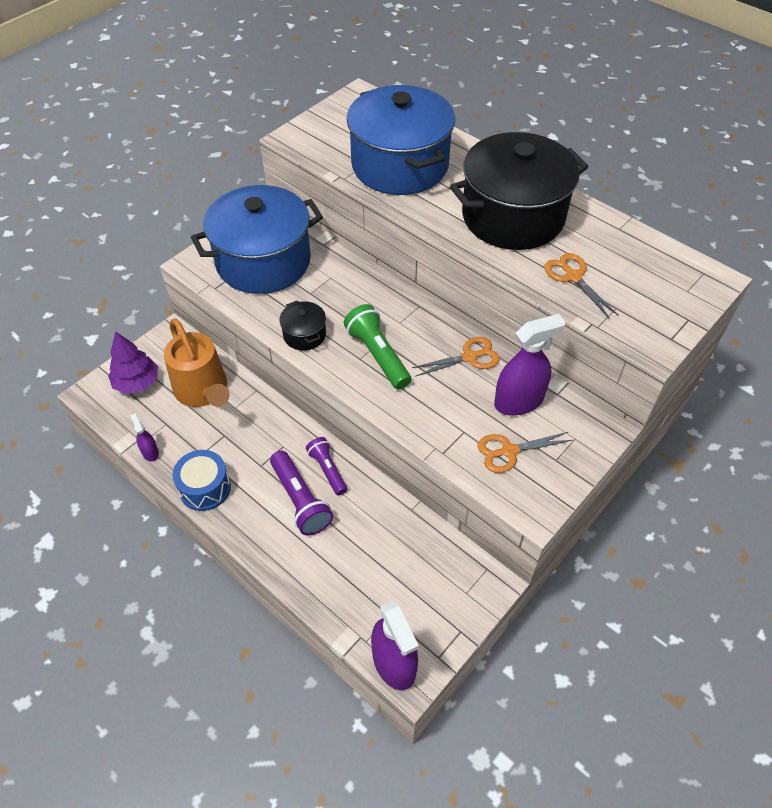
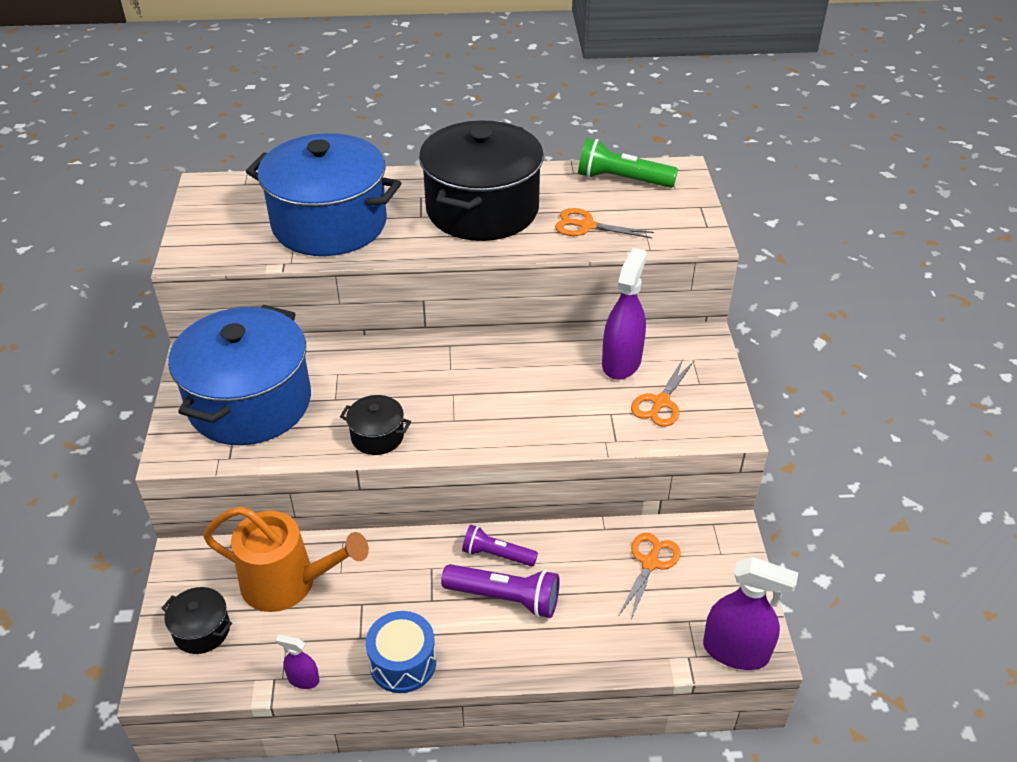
camera: 45 degrees left, 10 degrees down
purple tree [108,331,158,394] -> black pot [161,587,232,654]
green flashlight [344,304,411,390] -> green flashlight moved to [578,138,678,188]
orange scissors [412,337,500,377] -> orange scissors moved to [619,533,681,620]

